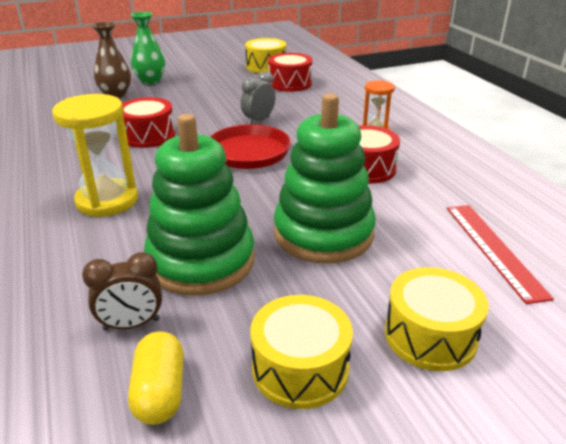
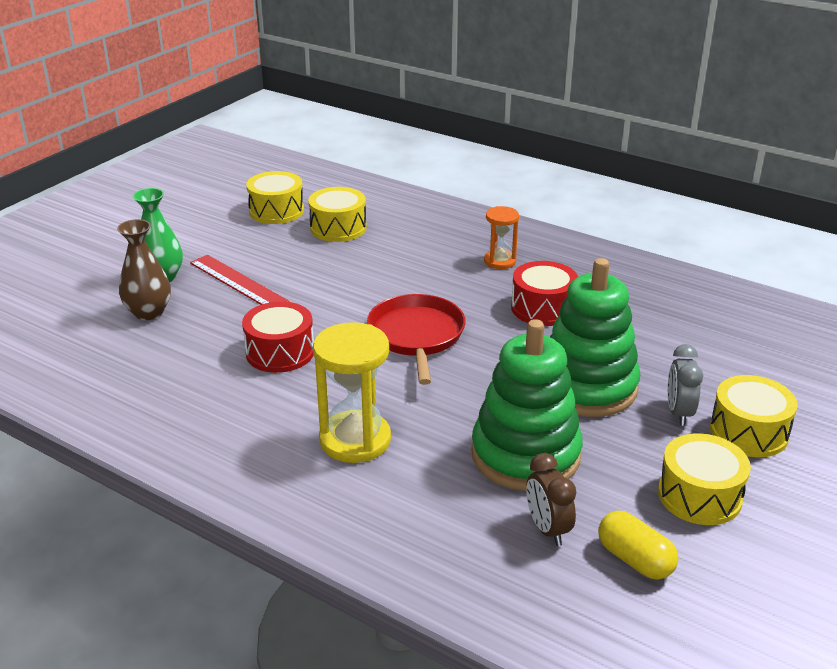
camera: 35 degrees left, 0 degrees up
brown clock [82,252,162,331] -> brown clock turned 120 degrees clockwise [526,453,576,546]
grey clock [241,71,275,124] -> grey clock moved to [668,344,703,426]
red drum [268,53,312,92] -> yellow drum [308,187,367,242]
red ruler [447,205,554,304] -> red ruler moved to [190,255,289,305]

